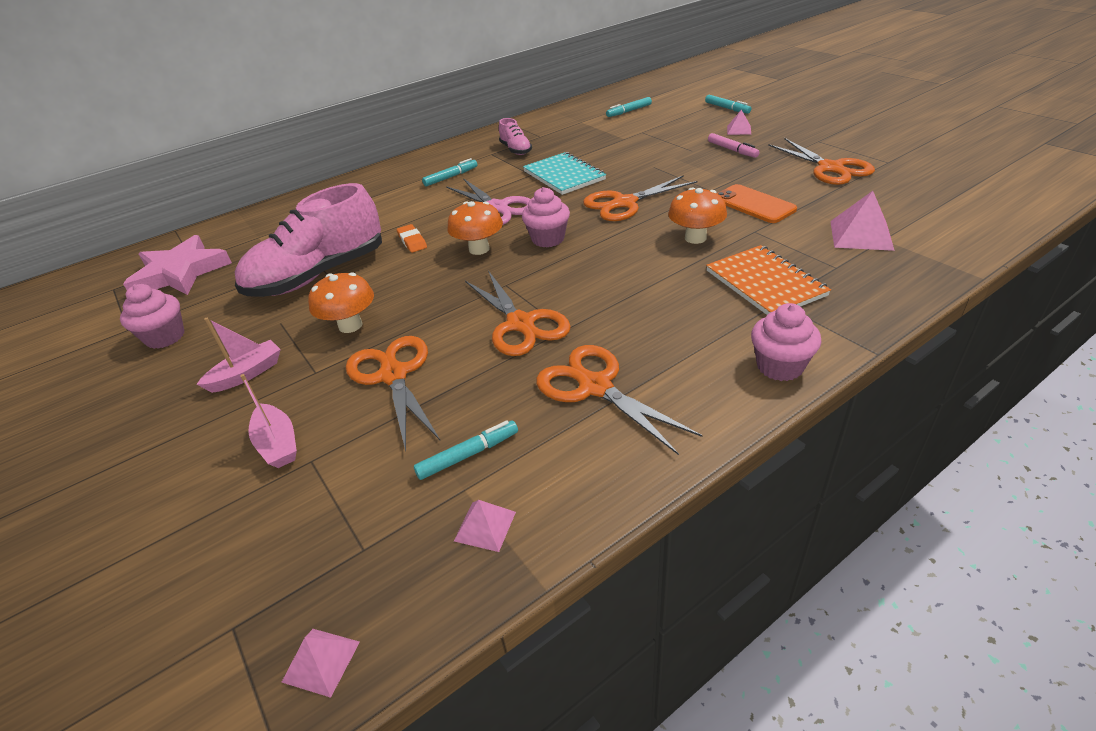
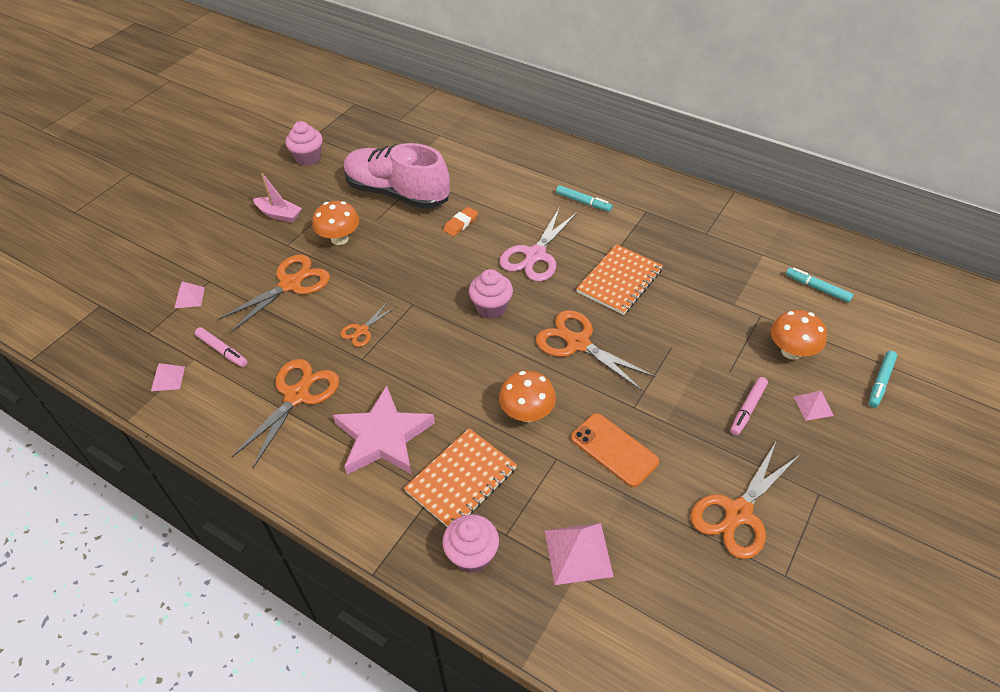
camera: 65 degrees right, 10 degrees up
pink star [123,235,232,295] -> pink star moved to [333,385,435,475]
pink boat [240,374,297,468] -> none
pink pyramid [282,629,360,698] -> pink pyramid moved to [175,281,205,308]
turquoise marker [414,421,518,480] -> pink marker [195,327,247,367]
orange mushroom [448,201,503,255] -> orange mushroom moved to [771,310,827,360]
orange scissors [465,271,571,356] -> orange scissors [340,303,395,347], size x0.52
pink shoe [499,118,532,155] -> none
turquoise notebook [523,152,606,195] -> orange notebook [576,244,663,315]
orange phone [717,184,797,223] -> orange phone turned 75 degrees counterclockwise [571,413,659,487]
pink cupcake [751,303,821,381] -> pink cupcake moved to [442,514,499,573]

